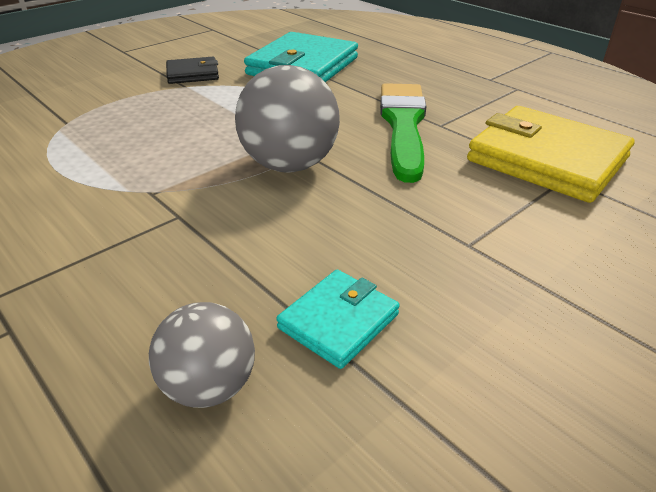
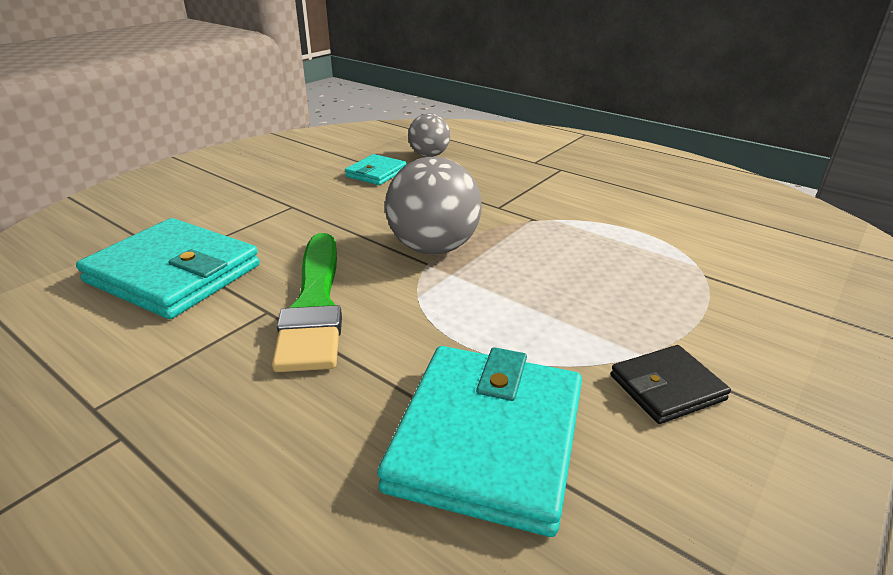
camera: 170 degrees right, 5 degrees down
yellow wallet [467,106,635,203] -> turquoise wallet [76,218,260,319]

